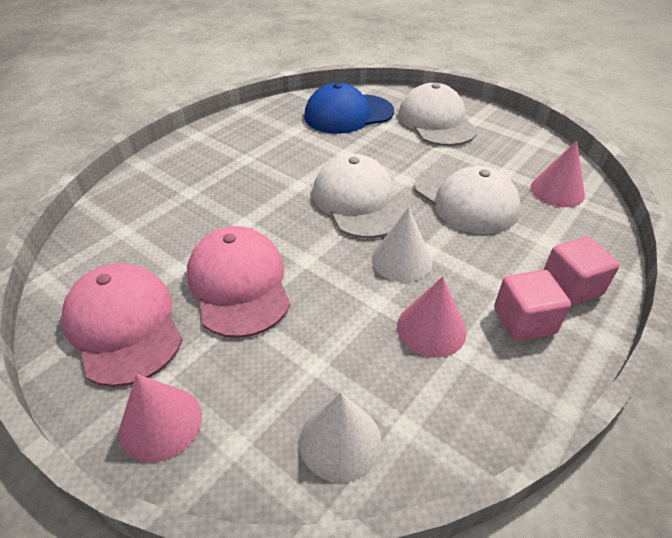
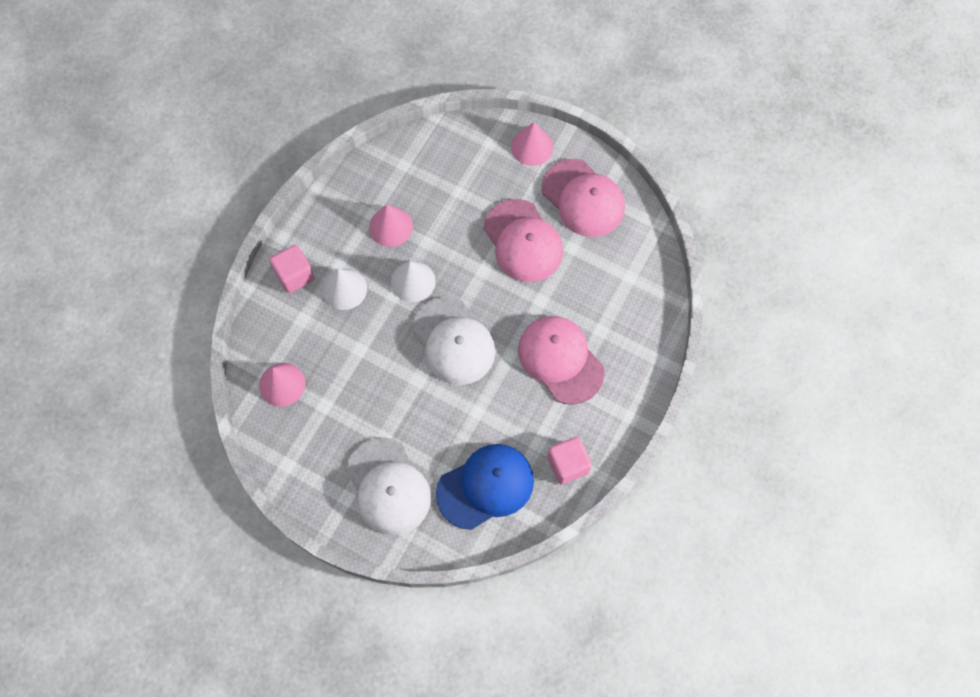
camera: 170 degrees right, 25 degrees up
white cone [299,393,382,482] -> white cone moved to [322,269,367,310]
white cap [414,165,521,234] -> none
pink cube [494,270,571,341] -> pink cube moved to [547,437,592,484]
none -> pink cap [518,316,605,405]

